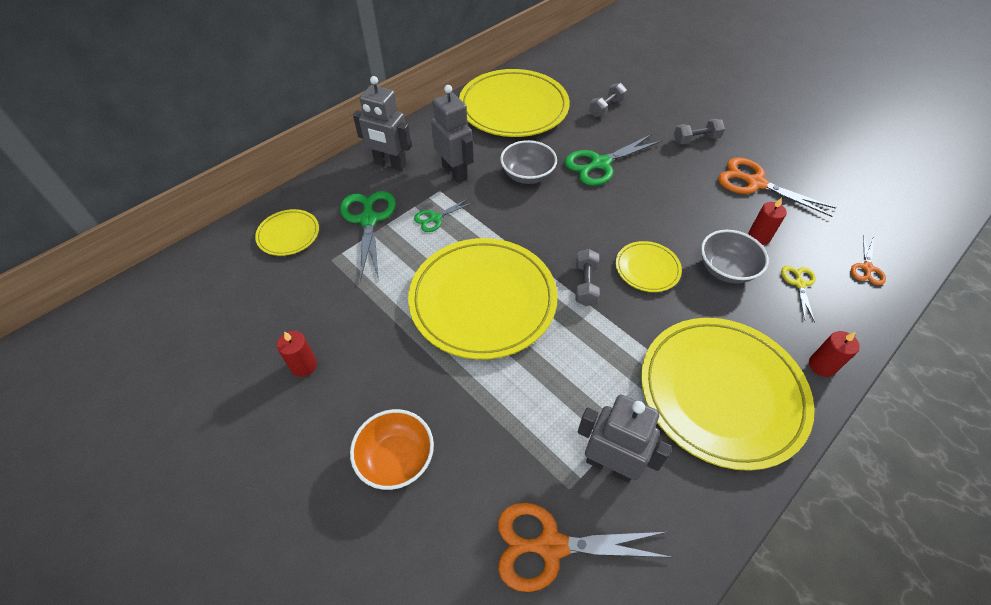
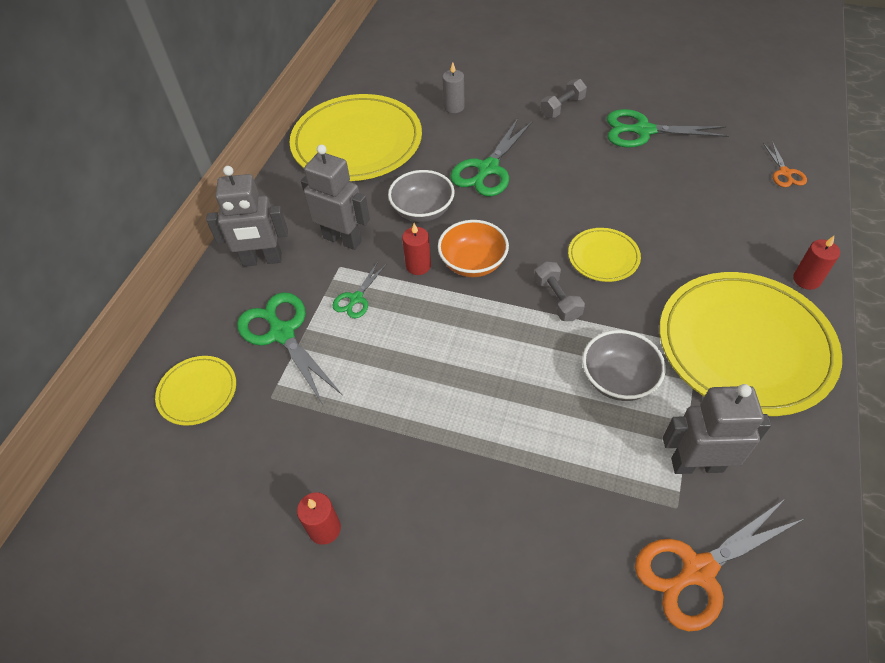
camera: 25 degrees left, 0 degrees up
orange bowl [350,409,434,490] -> orange bowl moved to [438,220,509,277]
yellow plate [408,238,558,360] -> none
grey dumbbell [589,83,627,117] -> grey candle [442,62,465,113]
grey bowl [701,230,769,284] -> grey bowl moved to [582,330,666,401]
orange scissors [718,157,836,217] -> green scissors [607,109,729,148]
red candle [748,198,787,245] -> red candle moved to [402,223,431,275]
yellow scissors [781,266,816,322] -> none

